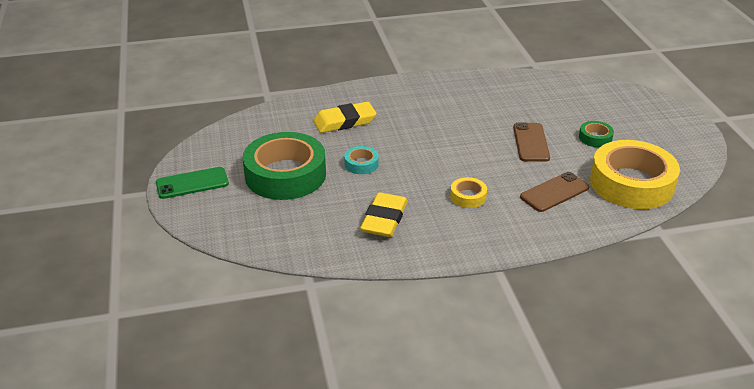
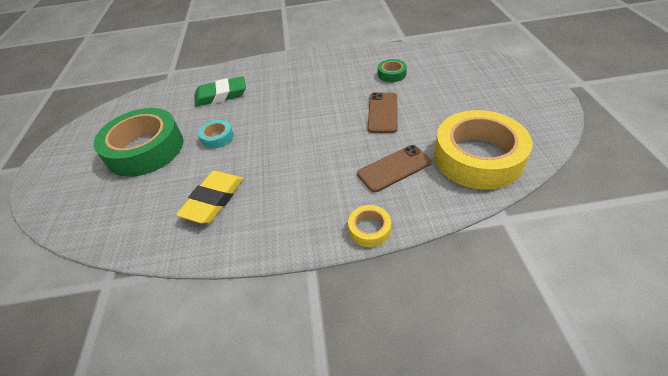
camera: 10 degrees right, 10 degrees up
green phone [156,167,229,199] -> none
yellow eraser [313,102,377,133] -> green eraser [194,76,246,107]
yellow tape [450,177,487,208] -> yellow tape moved to [348,205,391,247]
green tape [579,121,614,147] -> green tape moved to [378,59,407,82]

